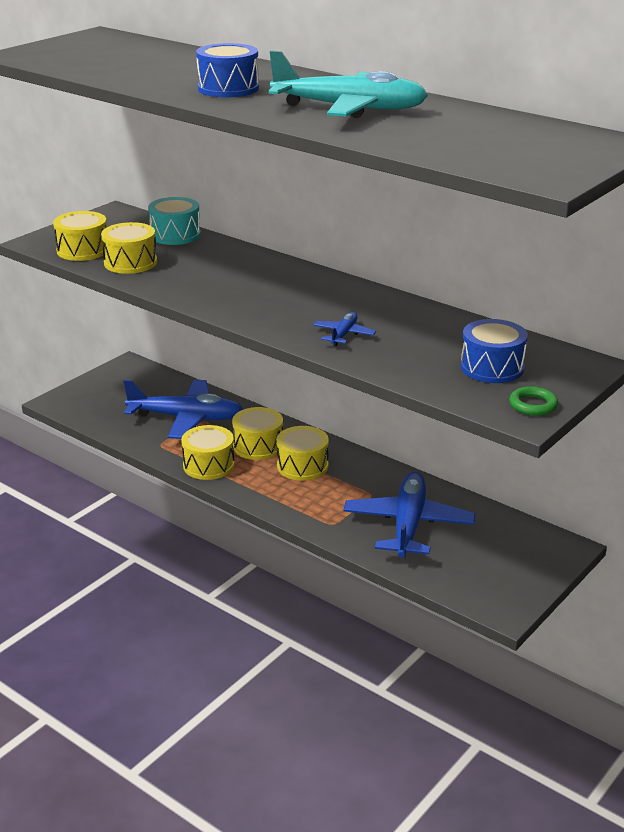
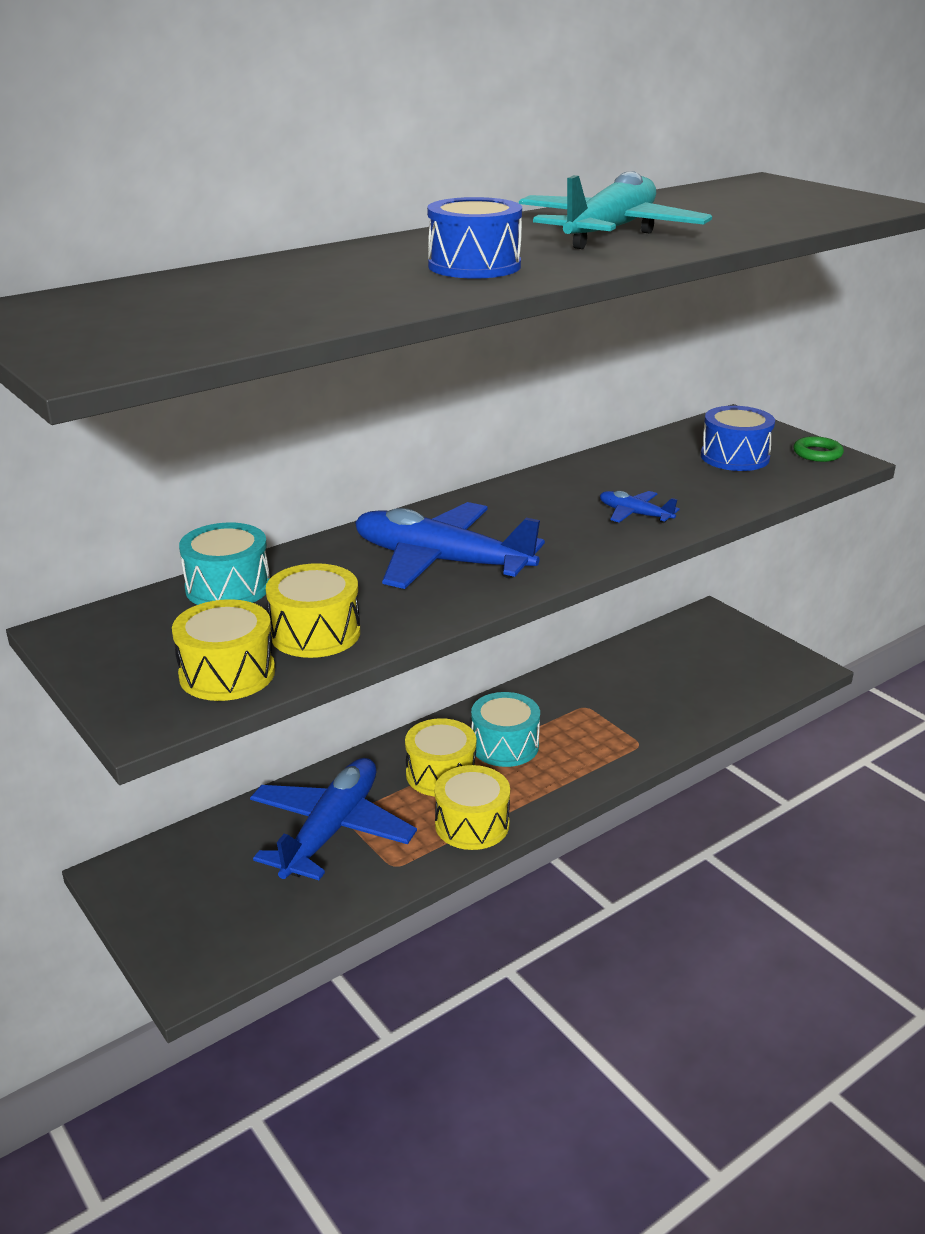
camera: 75 degrees left, 0 degrees up
yellow drum [277,426,329,481] -> turquoise drum [471,692,540,767]
blue plane [343,472,476,558] -> blue plane moved to [355,502,545,589]

